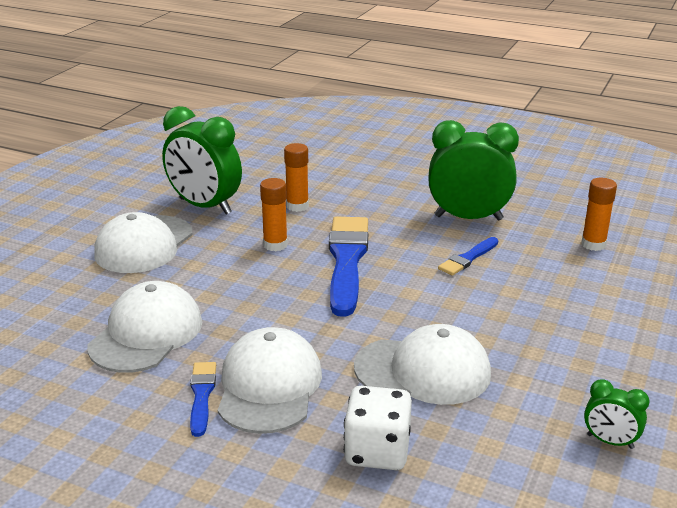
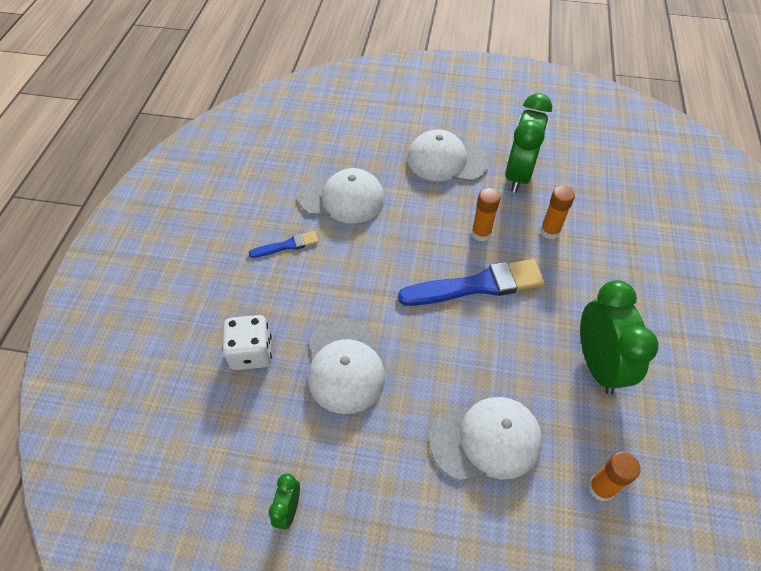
camera: 75 degrees right, 25 degrees up
white cap [218,327,322,434] -> white cap moved to [429,397,542,481]
blue brush [438,237,498,276] -> none

